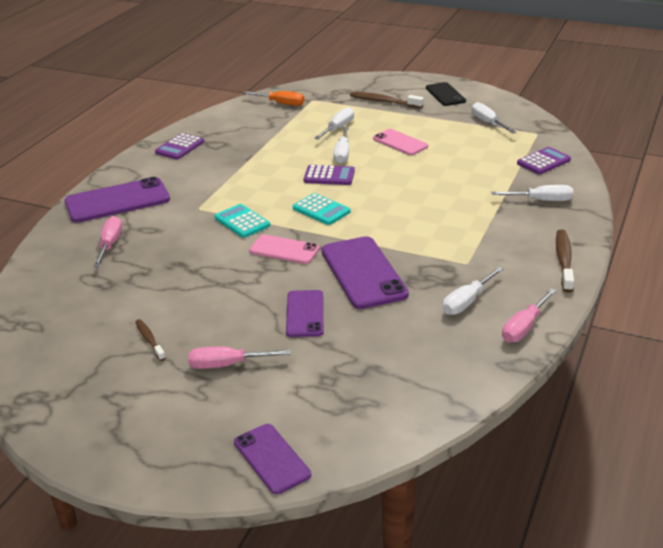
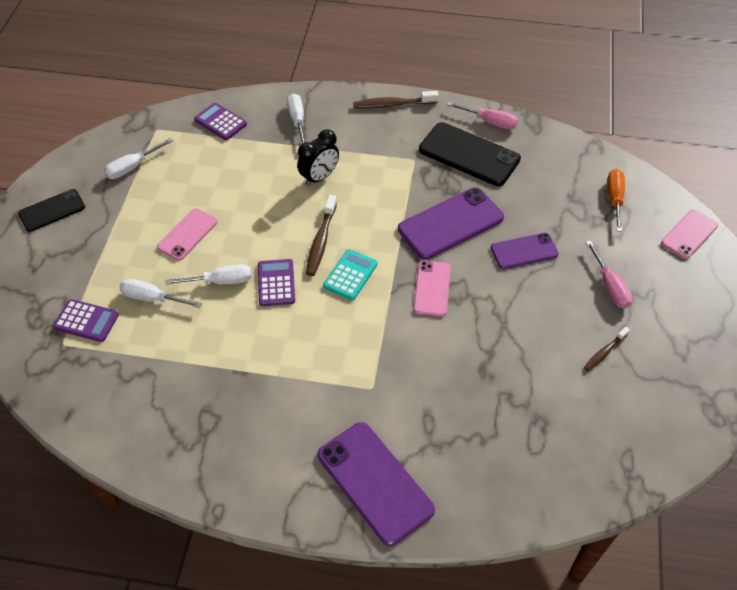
camera: 105 degrees left, 20 degrees up
pink screwdriver [93,216,122,267] -> none
purple calculator [155,133,204,159] -> purple calculator moved to [53,299,119,342]
turquoise calculator [215,204,270,238] -> none
purple phone [234,424,311,494] -> pink phone [661,209,718,259]
orange screwdriver [243,91,304,106] -> orange screwdriver moved to [607,169,625,232]
brown toothbrush [350,92,424,109] -> brown toothbrush moved to [306,195,337,276]
white screwdriver [443,267,503,315] -> black phone [419,122,521,186]
none -> black clock [297,129,339,186]

